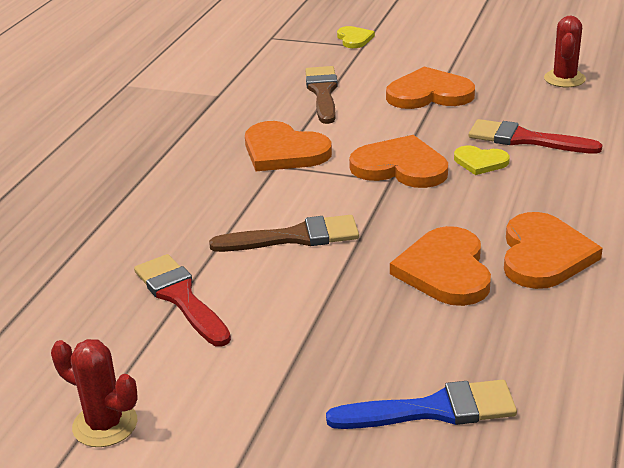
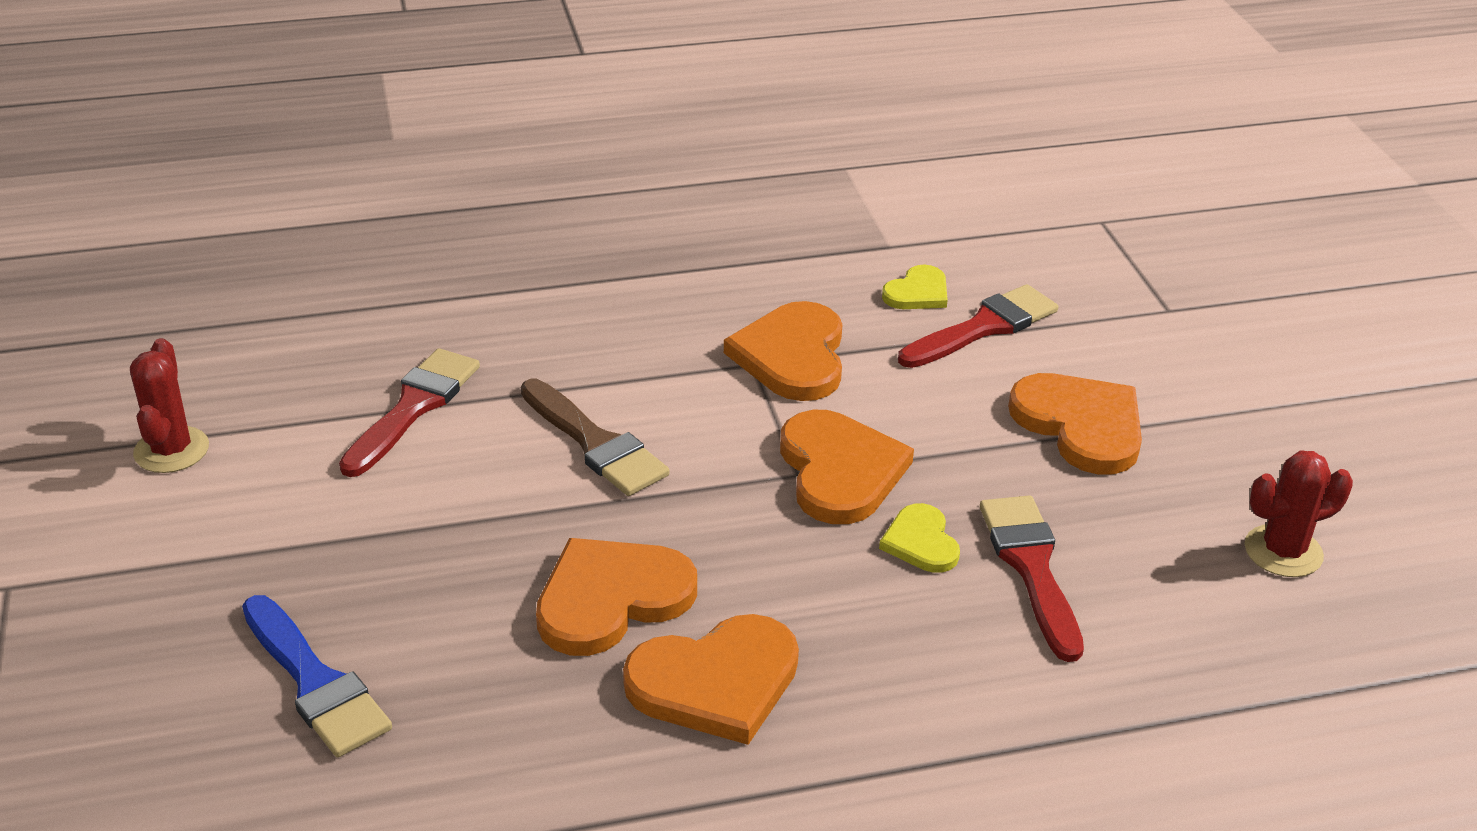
camera: 55 degrees right, 5 degrees up
brown brush [305,66,338,124] -> red brush [898,284,1058,368]
yellow heart [337,26,375,48] -> yellow heart moved to [882,265,948,309]

